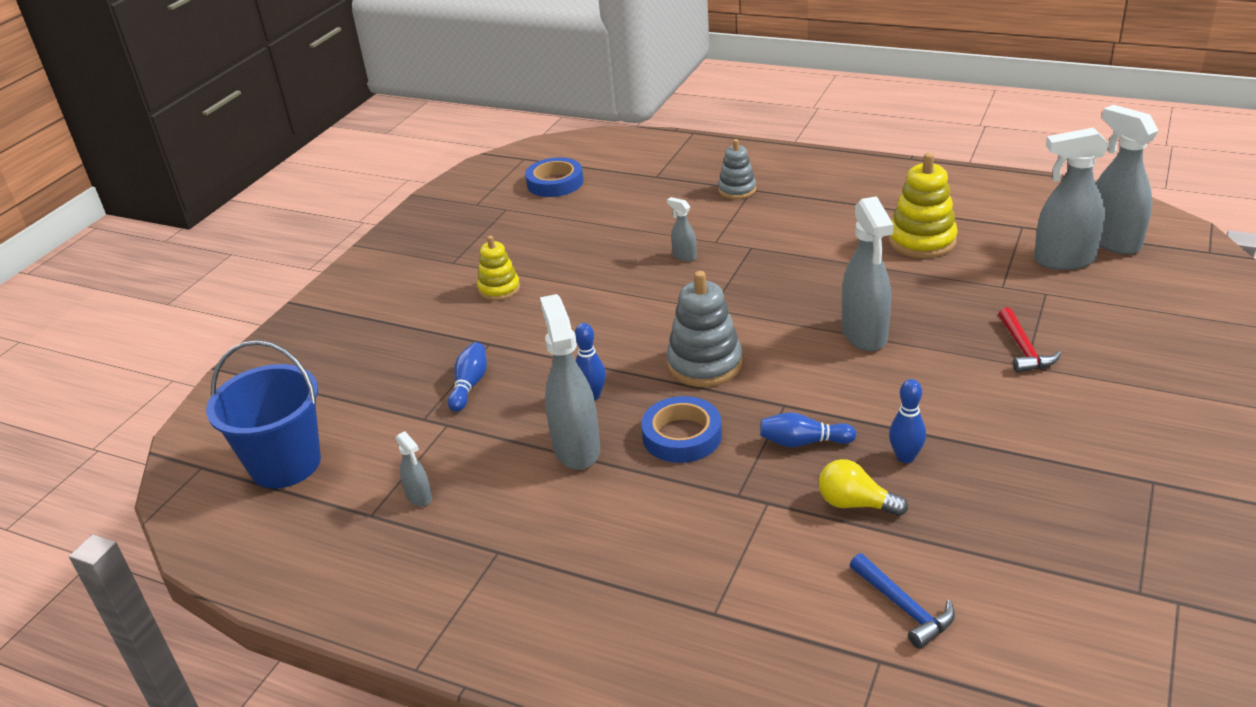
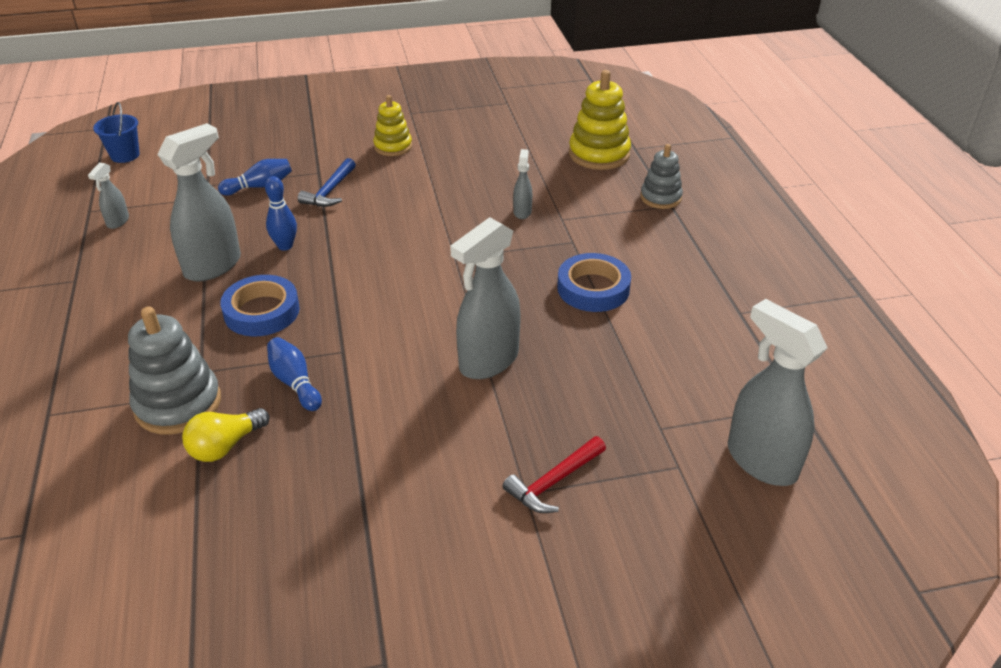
camera: 50 degrees right, 5 degrees up
blue bucket [206,340,321,489] -> blue bucket [93,102,140,163], size x0.52
blue tape [525,157,583,197] -> blue tape moved to [557,253,631,312]
grey stacking toy [666,271,742,387] -> grey stacking toy moved to [128,307,221,435]
yellow light bulb [819,459,908,516] -> yellow light bulb turned 120 degrees counterclockwise [182,408,270,462]
blue hammer [850,553,955,649] -> blue hammer moved to [298,158,356,207]
yellow stacking toy [888,153,958,258] -> yellow stacking toy moved to [569,70,631,170]
blue bowling pin [889,379,926,463] -> none
grey spray bottle [1096,105,1159,254] -> none

